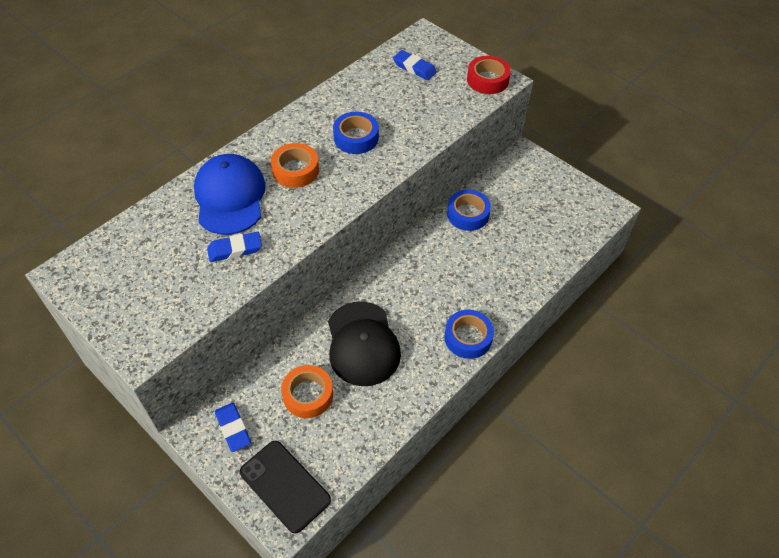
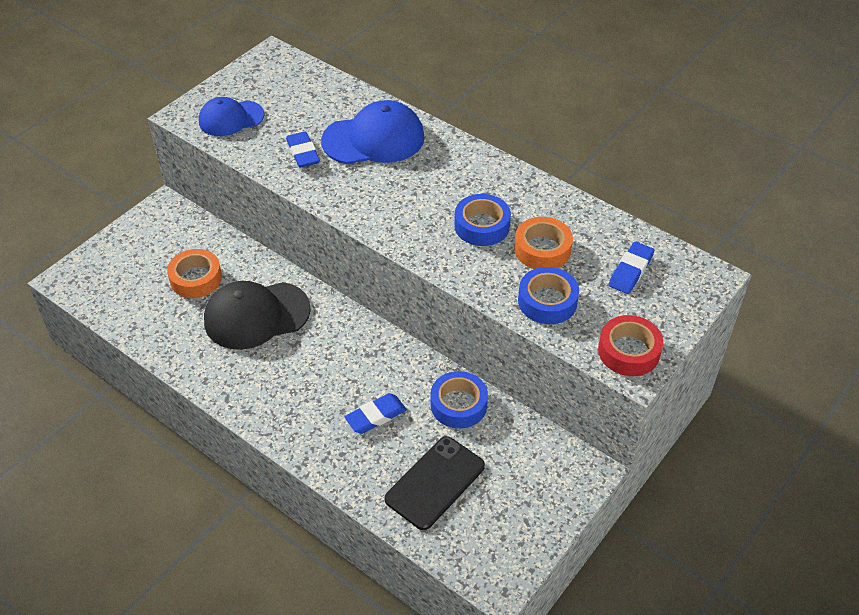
camera: 85 degrees right, 5 degrees down
blue eraser [215,403,251,452] -> blue eraser moved to [345,393,407,434]
black phone [240,441,331,534] -> black phone moved to [385,436,485,530]
orange tape [271,143,319,188] -> orange tape moved to [514,217,573,269]
blue tape [444,310,494,359] -> blue tape moved to [518,267,579,324]
none -> blue cap [199,97,264,136]

